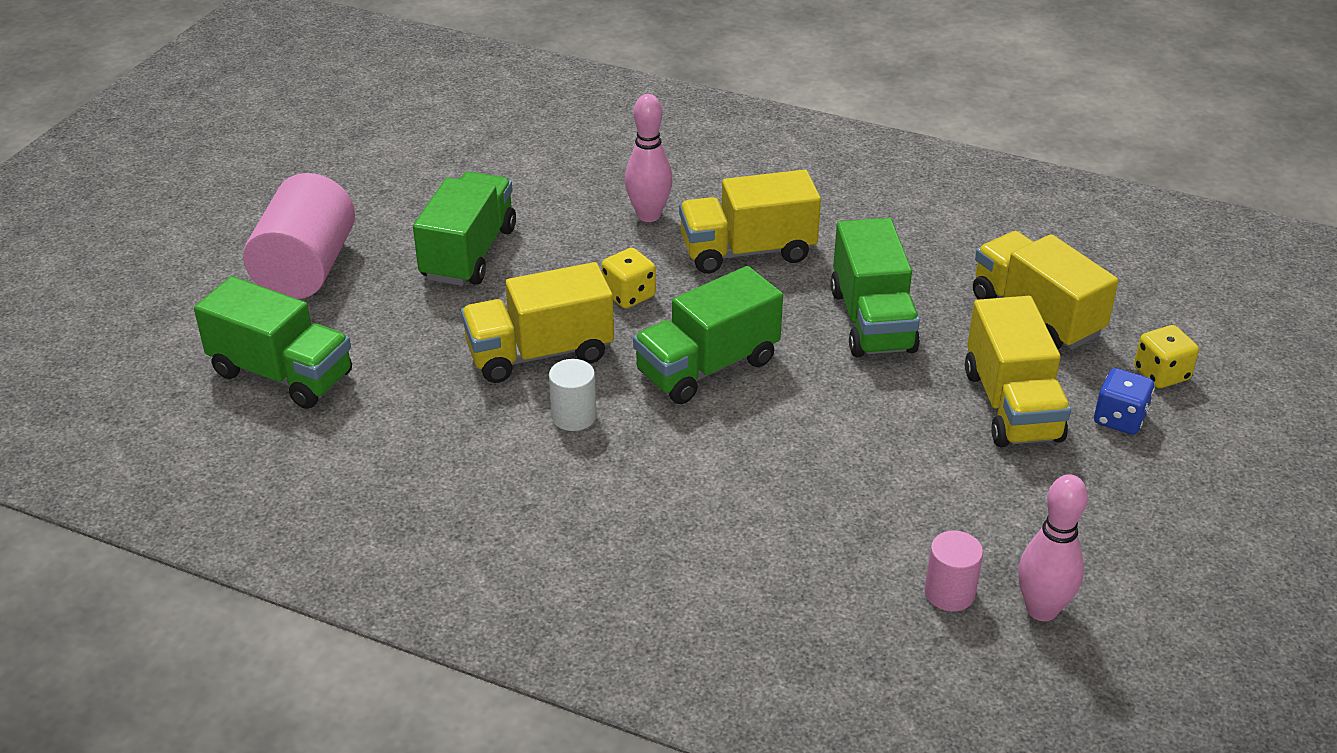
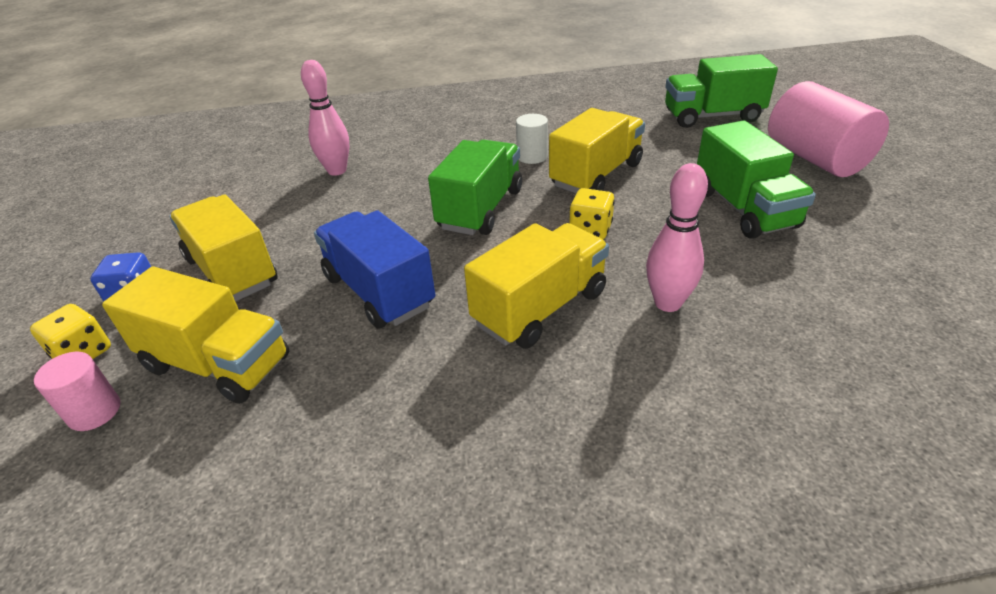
camera: 150 degrees right, 0 degrees up
green truck [830,218,920,357] -> blue truck [314,210,435,329]
pink cylinder [924,531,983,611] -> pink cylinder moved to [34,352,121,431]
pink bowling pin [1018,474,1088,621] -> pink bowling pin moved to [301,60,349,176]

